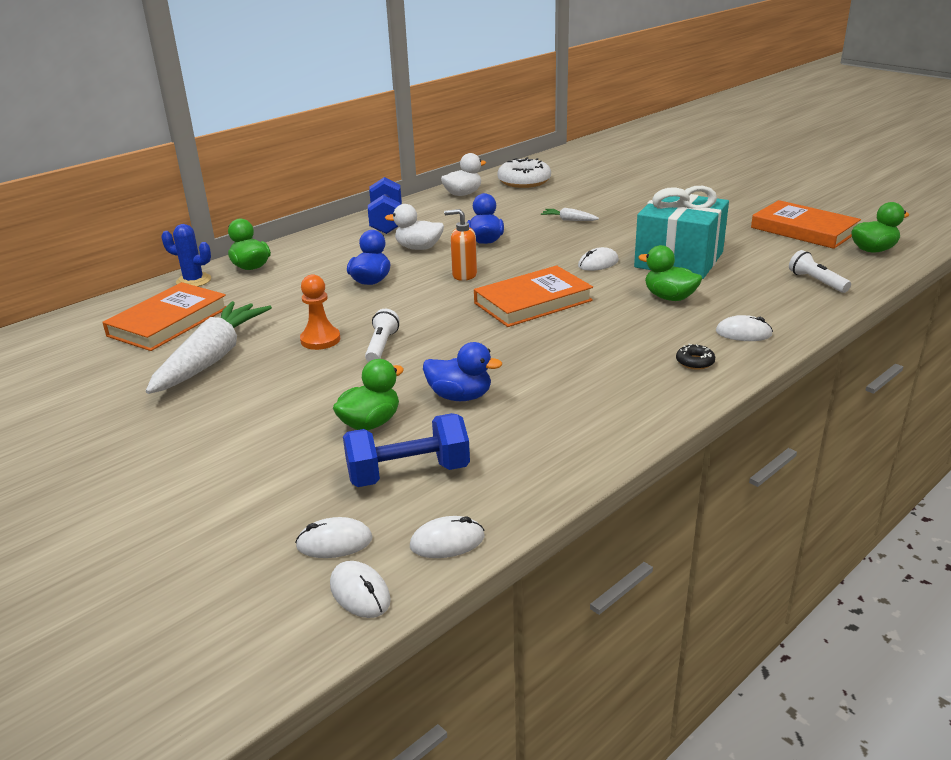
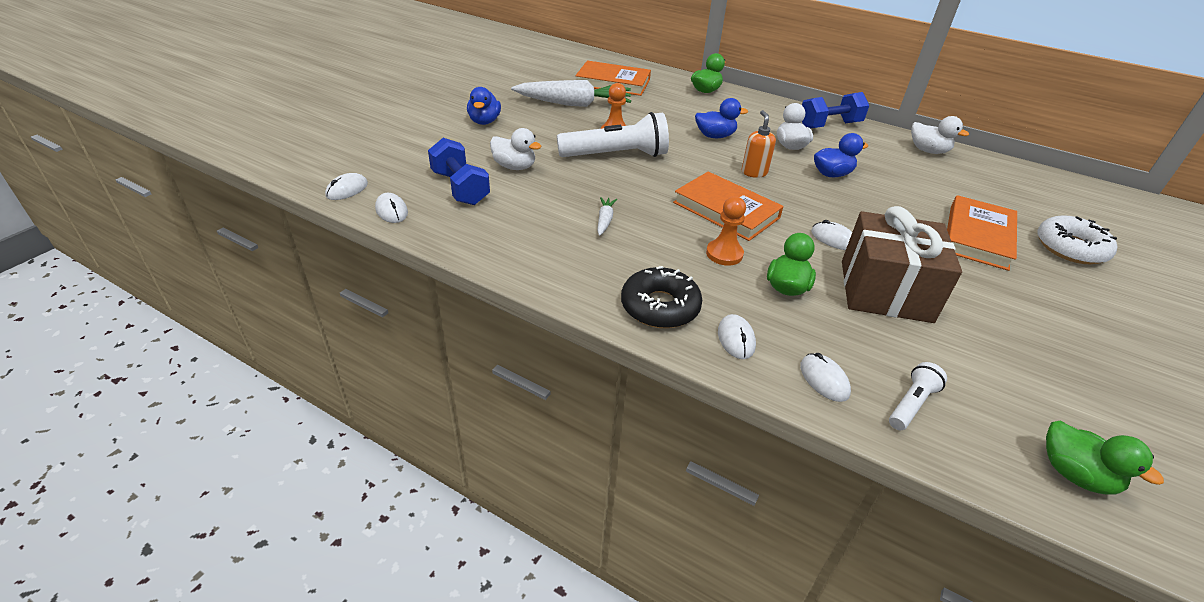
camera: 70 degrees right, 10 degrees up
blue cactus [161,224,211,287] -> none
white mouse [295,517,373,558] -> white mouse moved to [800,353,851,402]
green duck [333,359,404,431] -> white duck [490,128,541,170]
white flashlight [365,309,399,362] -> white flashlight [557,112,669,157], size x2.06
blue duck [423,342,502,401] -> blue duck moved to [467,87,501,125]
white donut [497,157,551,188] -> white donut moved to [1037,215,1117,264]
white carrot [541,208,599,221] -> white carrot moved to [597,197,617,236]
turquoise gift [634,186,729,279] -> brown gift [842,206,962,323]
black donut [676,344,715,370] -> black donut [621,266,702,328], size x2.18
orange book [751,200,861,249] -> orange book moved to [947,195,1017,271]
none -> orange pawn [706,196,746,266]

